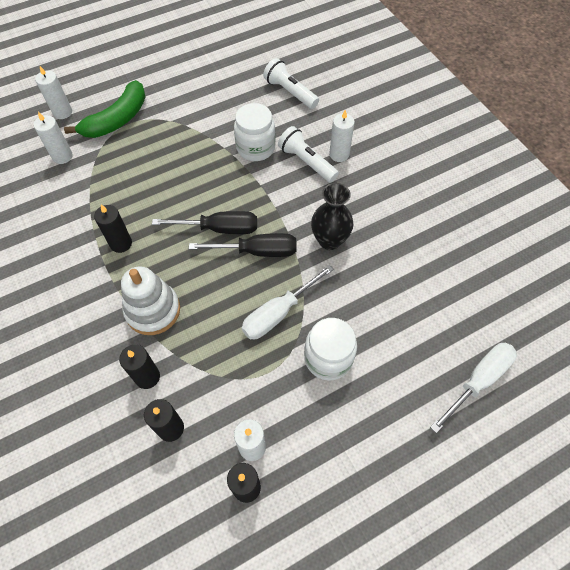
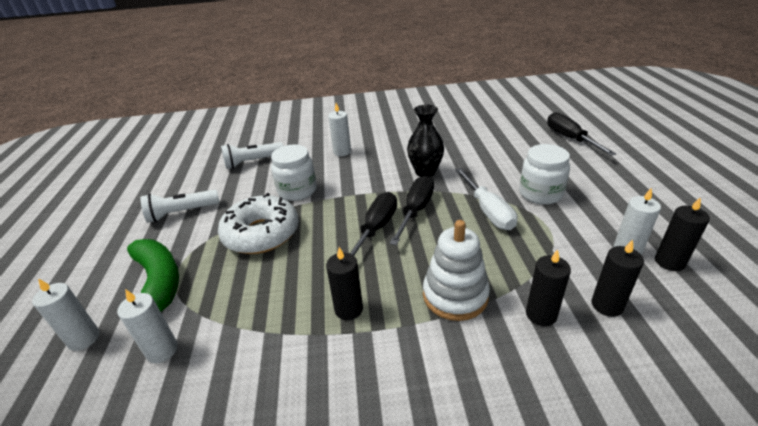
camera: 65 degrees left, 25 degrees down
white flashlight [278,126,339,183] -> white flashlight moved to [141,189,220,223]
white screwdriver [430,343,517,433] -> black screwdriver [547,112,616,156]
none -> white donut [218,193,299,254]

